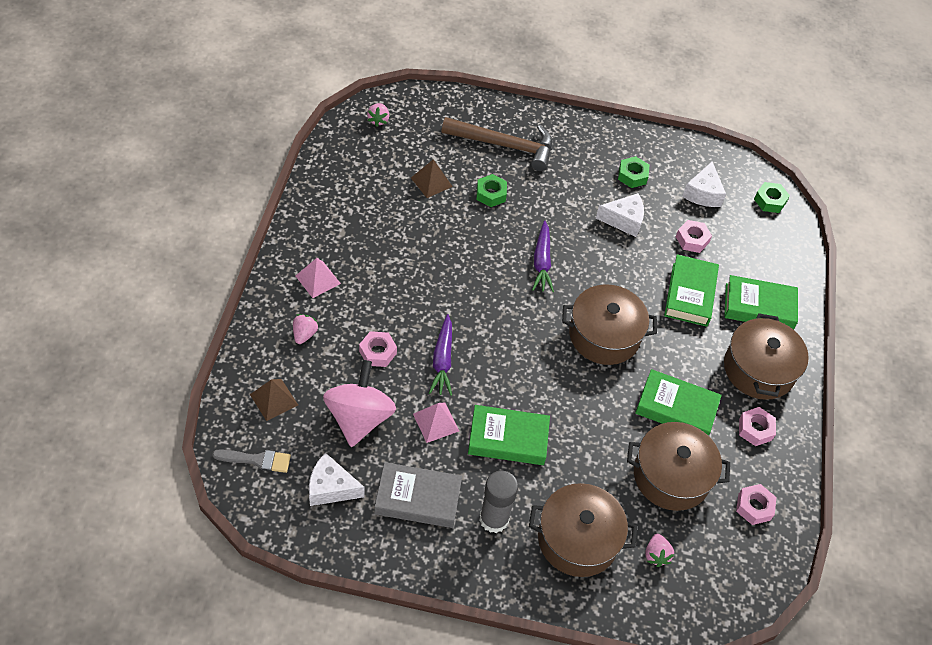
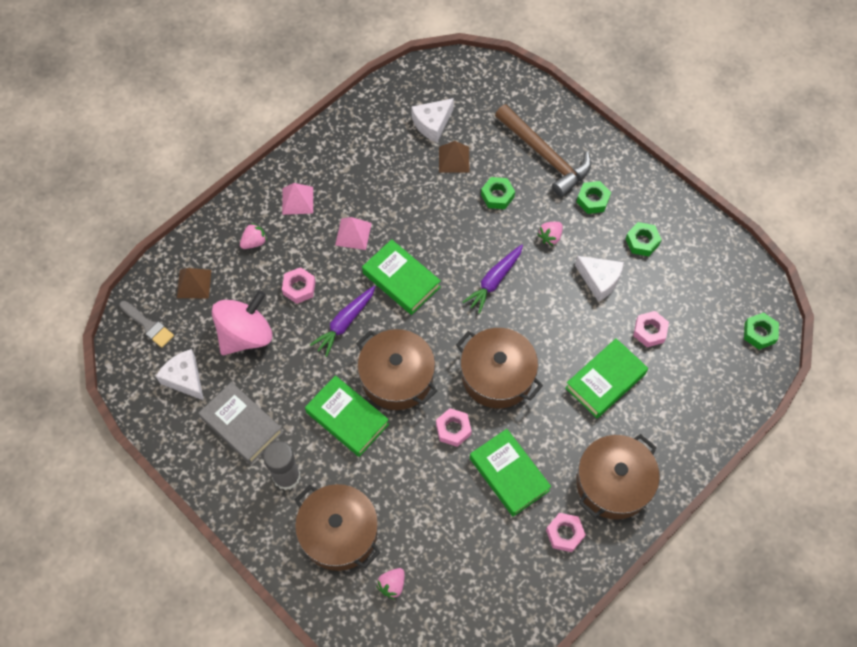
camera: 40 degrees right, 10 degrees up
pink strawberry [367,103,389,127] -> pink strawberry moved to [538,222,563,246]
pink pyramid [413,402,459,443] -> pink pyramid moved to [335,217,372,250]
brown pot [627,422,730,511] -> brown pot moved to [356,329,437,410]
white cheese [682,161,726,207] -> white cheese moved to [411,98,454,142]
green book [724,275,798,330] -> green book moved to [362,239,441,315]
pink nut [736,484,777,525] -> pink nut moved to [436,408,472,447]
none -> green nut [577,181,611,214]

